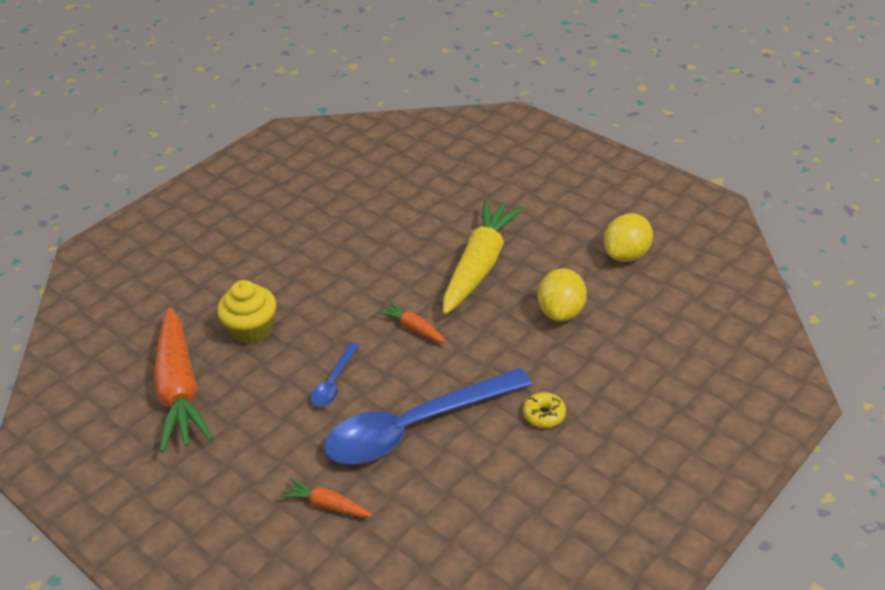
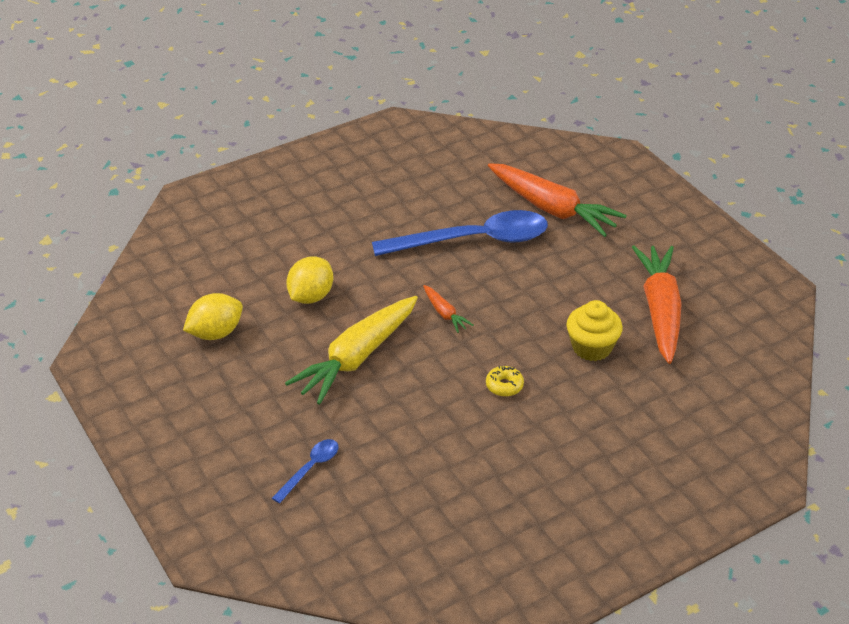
camera: 165 degrees left, 0 degrees up
orange carrot [280,478,372,517] -> orange carrot [488,163,627,237], size x2.23
blue spoon [311,342,359,407] -> blue spoon moved to [272,439,339,504]
yellow donut [523,392,566,428] -> yellow donut moved to [486,366,524,397]

